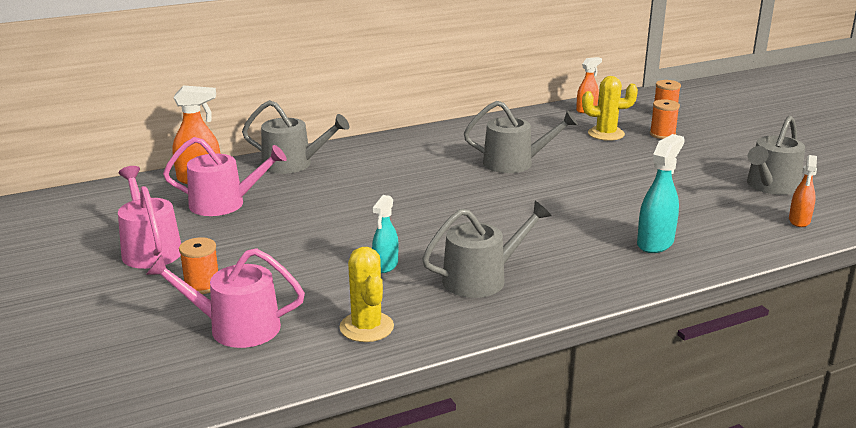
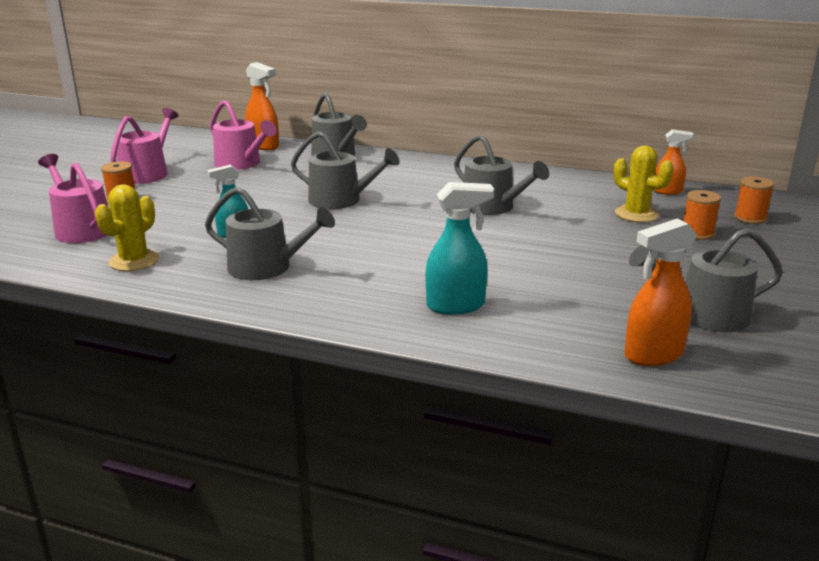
camera: 45 degrees right, 0 degrees up
orange spray bottle [789,155,817,227] -> orange spray bottle [624,218,697,366], size x1.52
none -> grey watering can [291,131,400,209]

